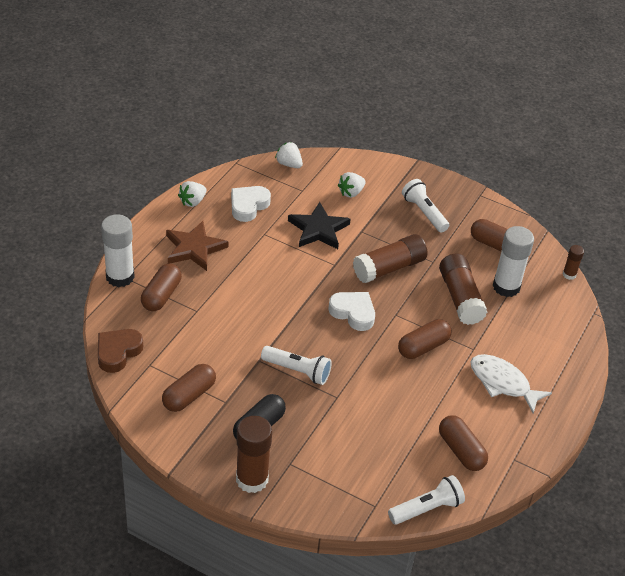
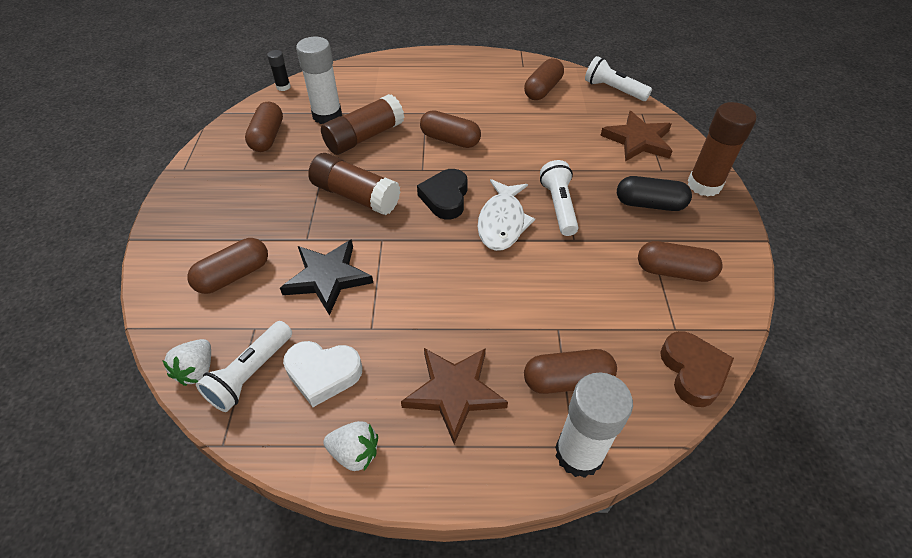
camera: 115 degrees left, 5 degrees up
brown heart [98,329,143,373] -> brown heart turned 105 degrees counterclockwise [660,331,734,407]
white heart [328,292,375,331] -> black heart [417,169,468,220]
white strawberry [338,172,366,198] -> brown capsule [187,238,268,294]
white flashlight [402,179,449,232] -> white flashlight moved to [196,321,292,412]
white fish [471,354,552,413] -> white fish moved to [477,179,535,251]
brown glue stick [563,245,584,280] -> black glue stick [267,50,291,91]
none -> brown star [600,111,672,161]

